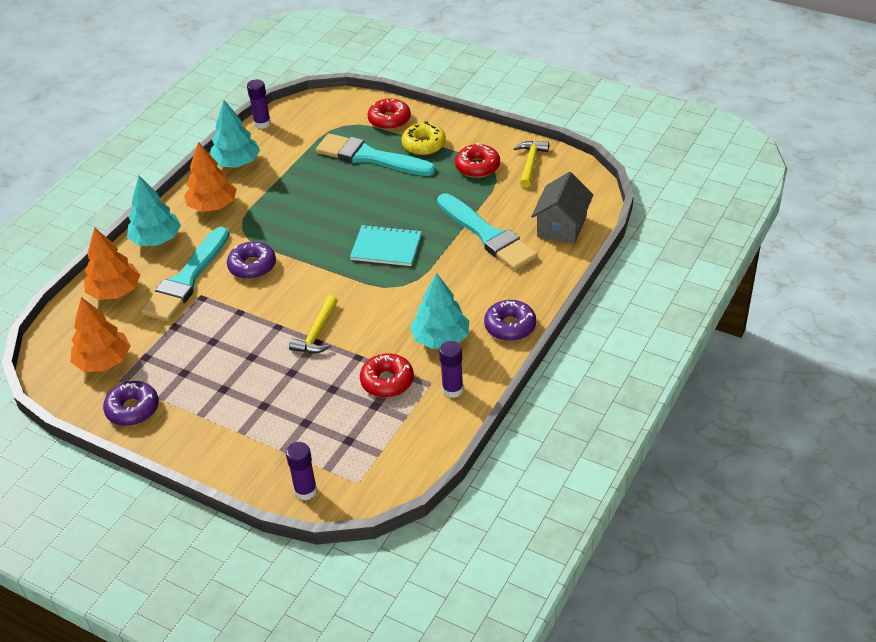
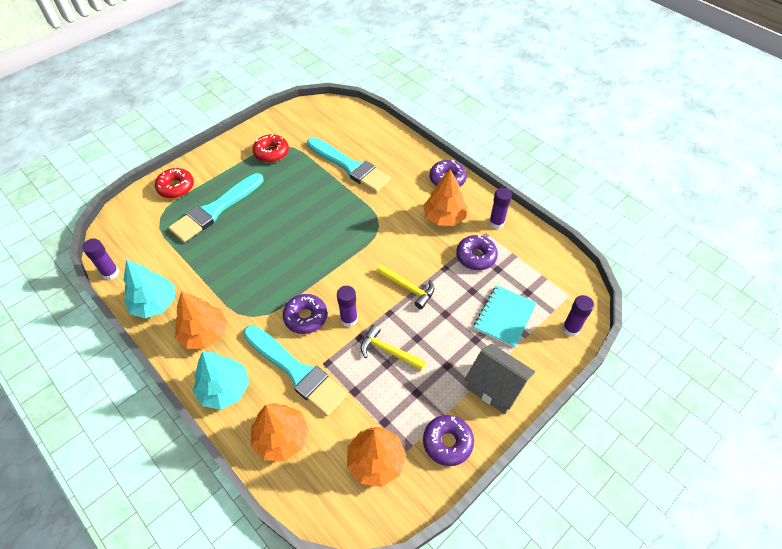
camera: 75 degrees left, 10 degrees up
turquoise notebook [350,225,422,266] -> turquoise notebook moved to [474,285,537,348]
red donut [360,353,414,398] -> purple donut [456,235,498,270]
yellow donut [402,121,446,155] -> none
turquoise tree [410,273,469,349] -> orange tree [423,169,468,226]
turquoise brush [437,193,538,270] -> turquoise brush turned 60 degrees clockwise [307,137,391,193]
yellow hammer [514,141,549,188] -> yellow hammer moved to [361,325,426,371]
grey house [531,172,593,244] -> grey house moved to [465,344,535,414]
none -> purple glue stick [337,286,358,327]

